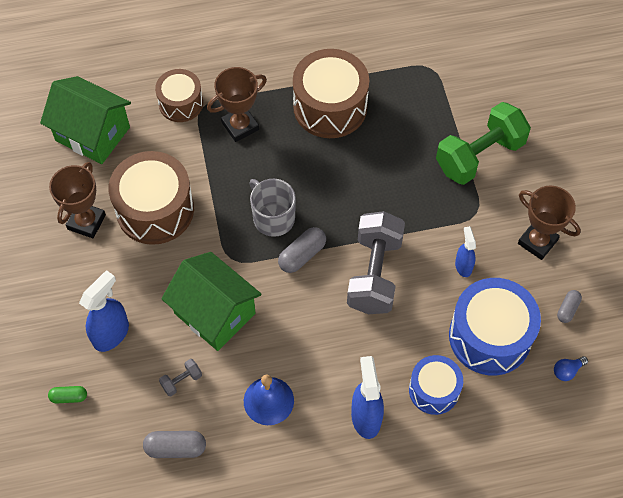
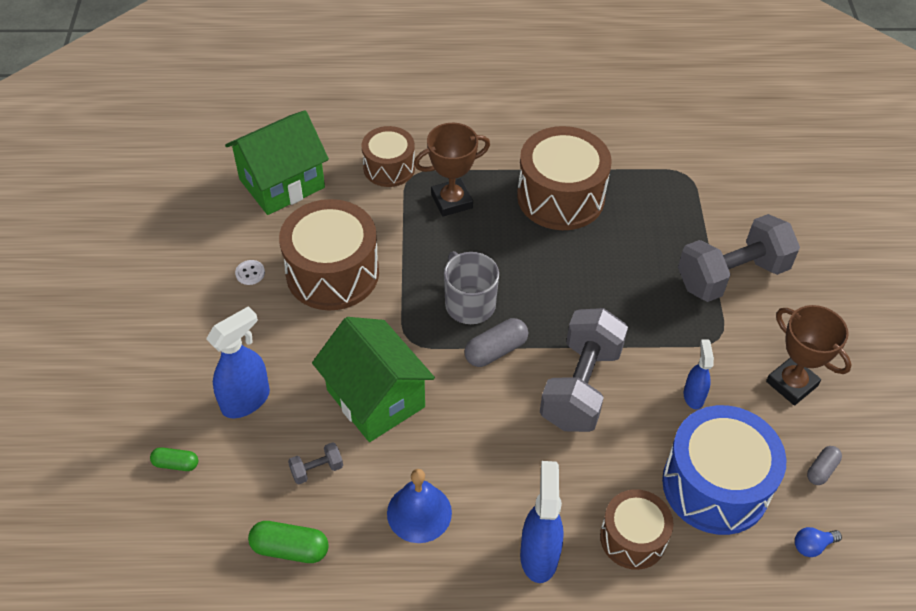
camera: 10 degrees right, 10 degrees down
green house [40,76,131,164] -> green house turned 75 degrees counterclockwise [225,110,329,215]
brown trophy [49,162,106,238] -> white button [235,260,265,285]
grey capsule [143,431,206,458] -> green capsule [248,521,329,563]
blue drum [409,355,463,415] -> brown drum [600,489,673,570]
green dumbbell [436,102,531,185] -> grey dumbbell [678,214,800,302]

